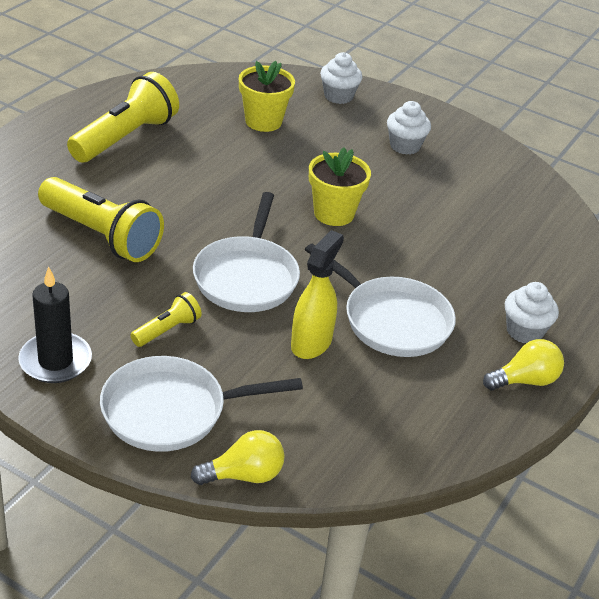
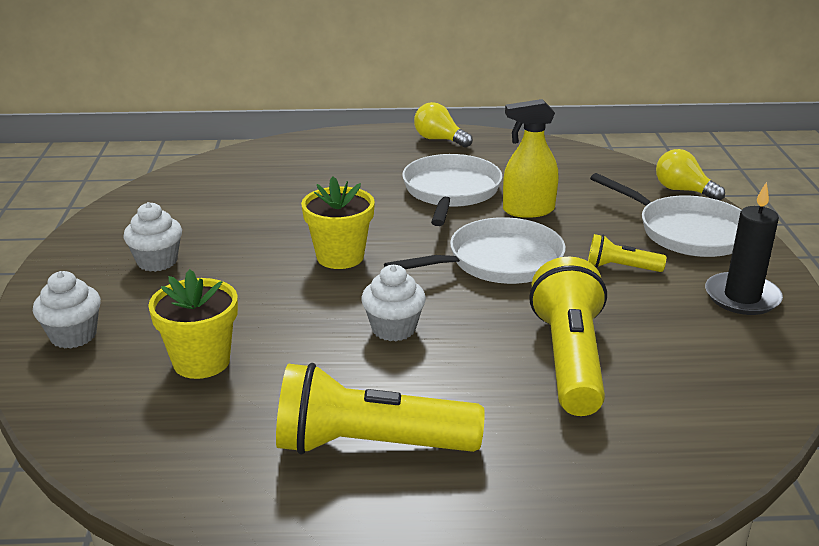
camera: 120 degrees left, 10 degrees down
white cupcake [505,282,559,343] -> white cupcake moved to [361,265,426,341]

